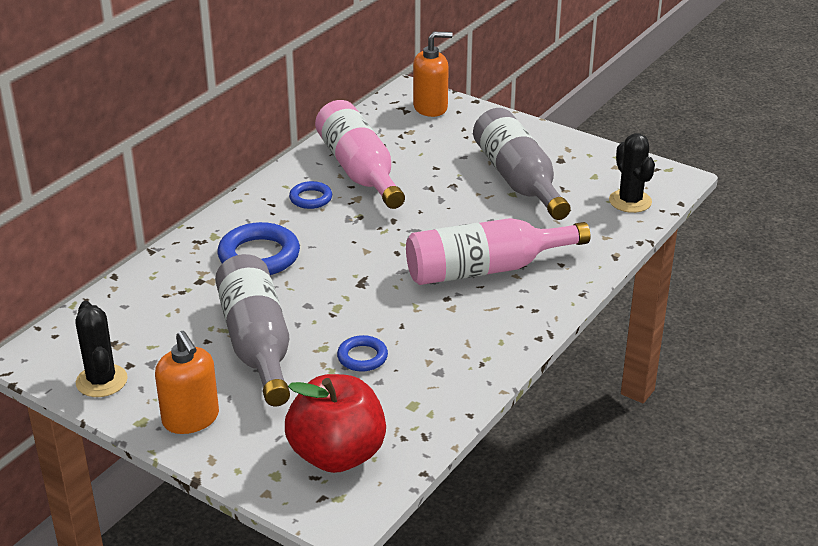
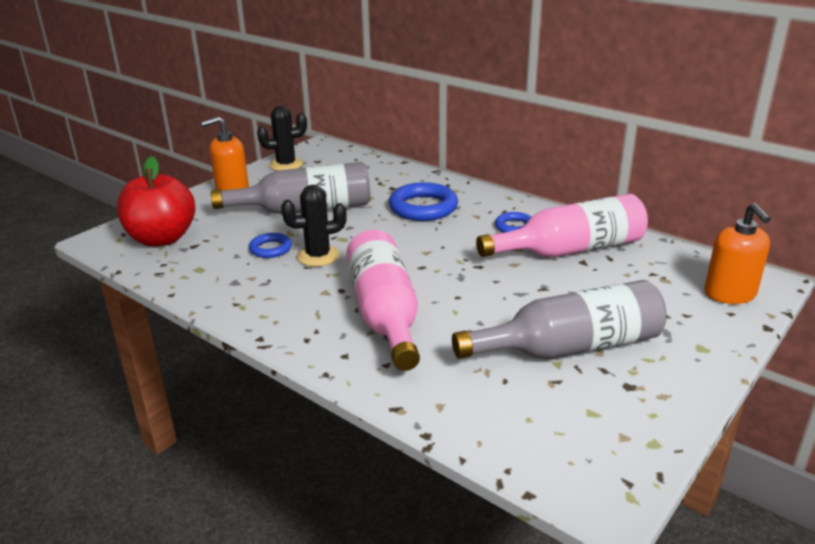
camera: 95 degrees right, 5 degrees down
black cactus [609,133,655,213] -> black cactus moved to [281,185,347,267]

